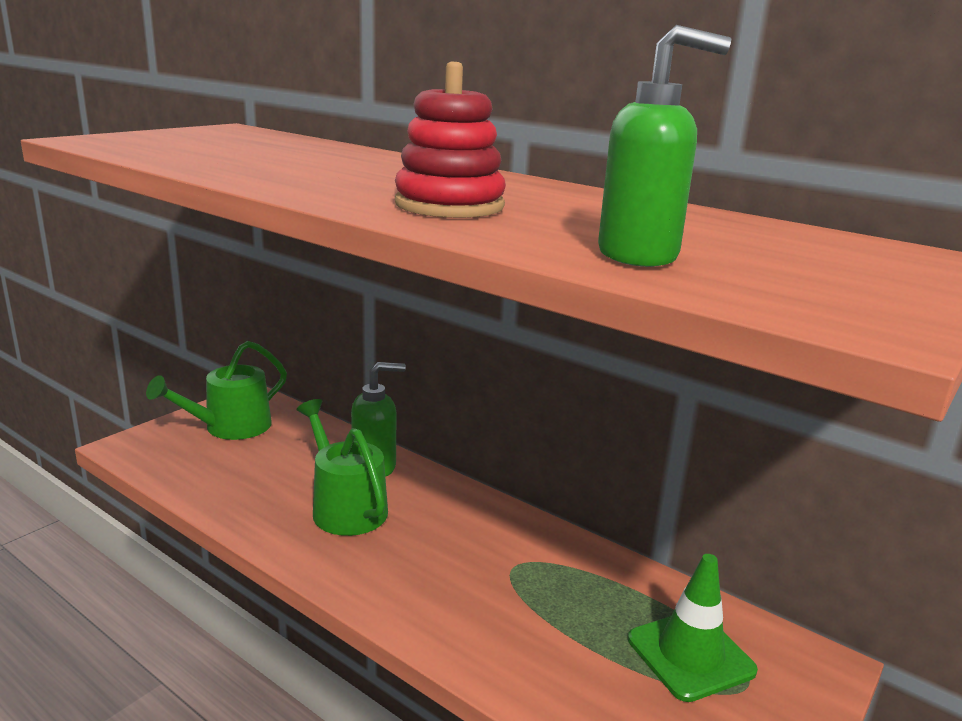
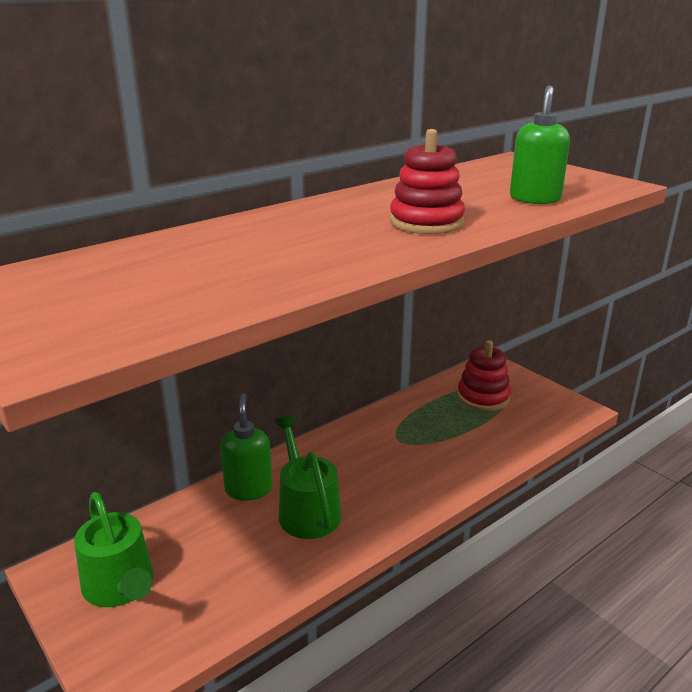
camera: 75 degrees left, 5 degrees up
green watering can [297,399,388,536] -> green watering can turned 90 degrees clockwise [274,415,341,539]
green traffic cone [628,554,758,702] -> red stacking toy [457,340,511,411]

